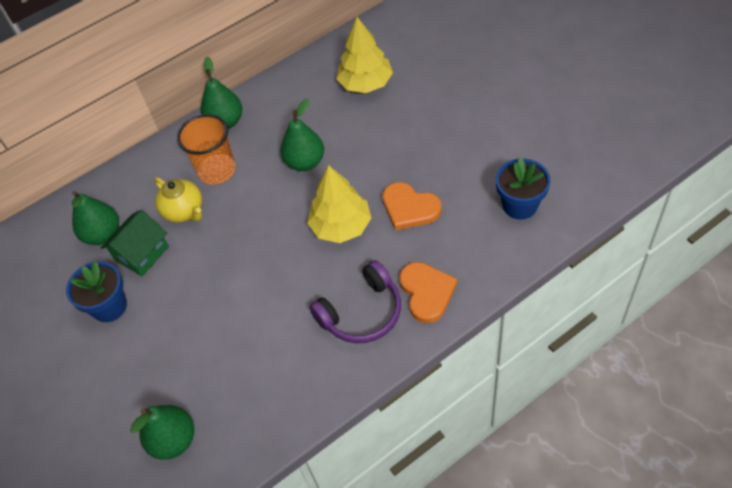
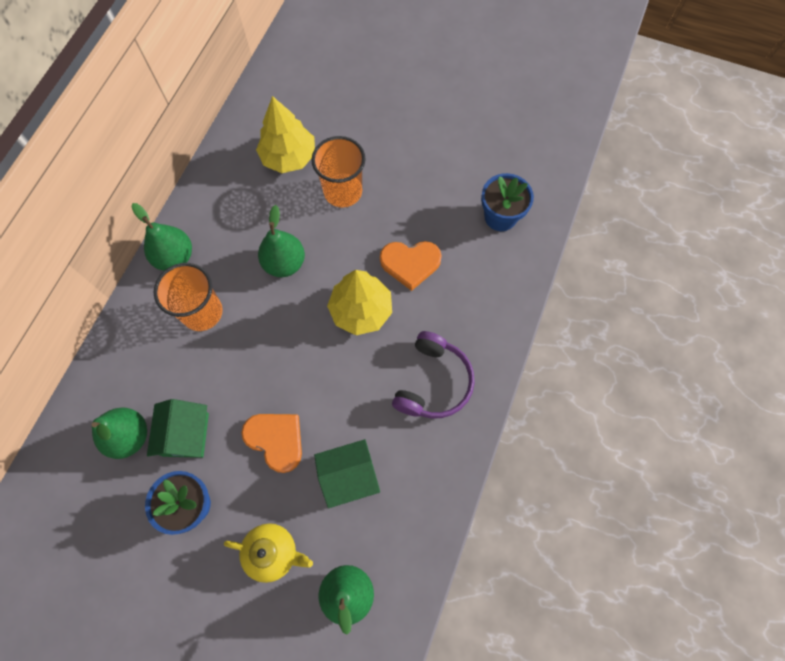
camera: 40 degrees left, 15 degrees up
yellow teapot [154,177,202,223] -> yellow teapot moved to [224,523,313,583]
orange heart [399,262,457,323] -> orange heart moved to [241,414,302,473]
none -> orange cup [311,136,366,208]
none -> green house [314,439,380,508]

